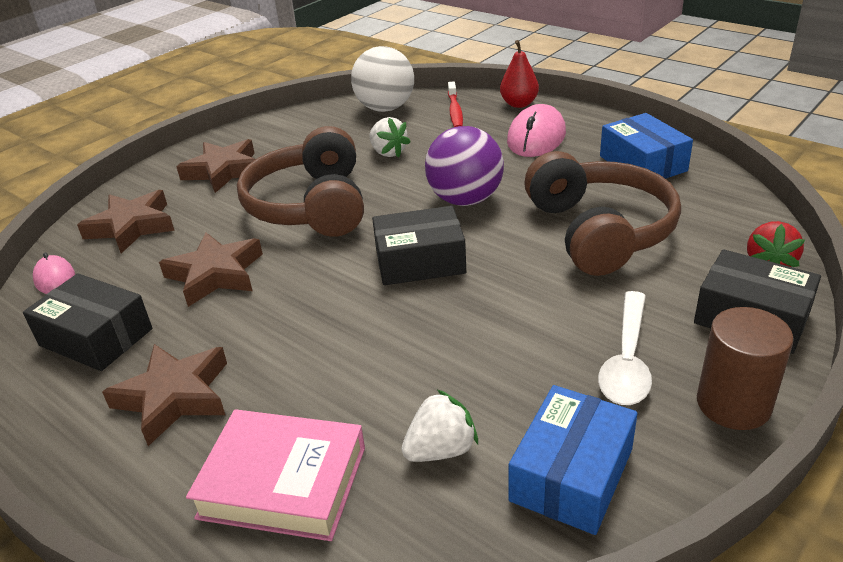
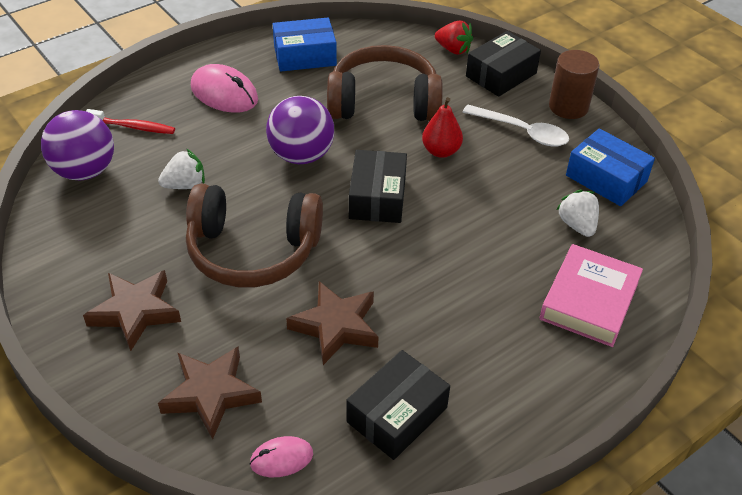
camera: 80 degrees left, 10 degrees up
brown star [102,344,227,446] -> none
white ball [351,46,414,112] -> purple ball [41,110,114,180]
red pear [500,40,539,108] -> red pear moved to [422,97,463,158]

